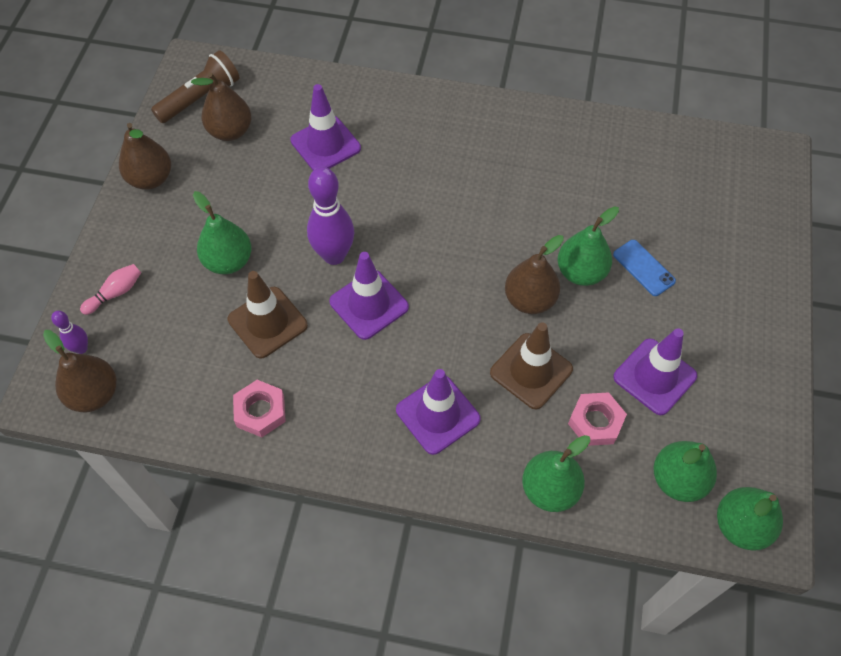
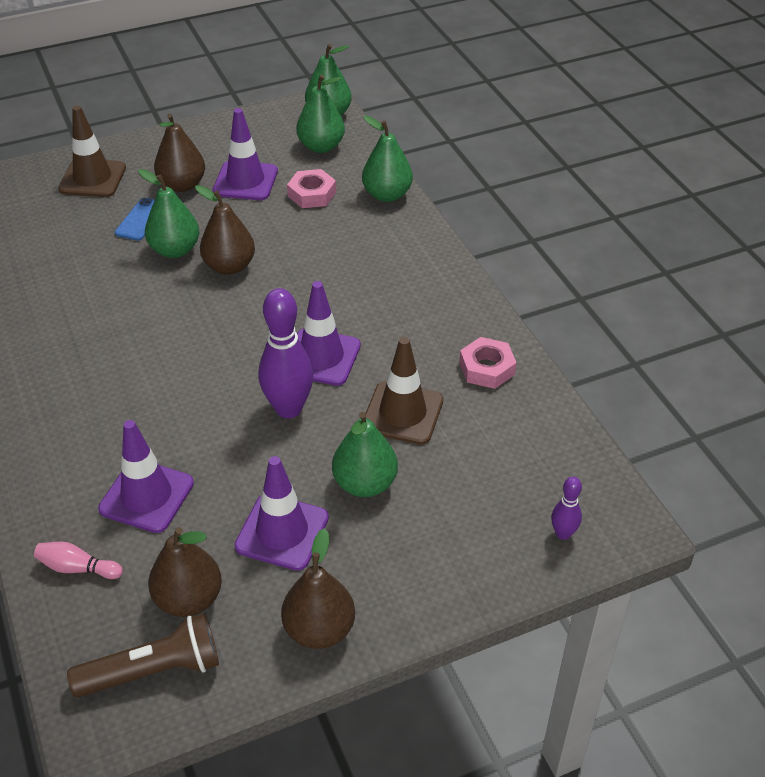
camera: 125 degrees left, 15 degrees down
brown pear [43,330,117,412] -> brown pear moved to [154,114,205,192]
pink bowling pin [80,264,141,315] -> pink bowling pin moved to [34,542,123,579]
brown flashlight [151,50,240,123] -> brown flashlight turned 150 degrees clockwise [67,613,219,697]
purple traffic cone [396,369,481,455] -> purple traffic cone moved to [235,456,329,571]
brown traffic cone [490,322,573,409] -> brown traffic cone moved to [58,106,126,197]

